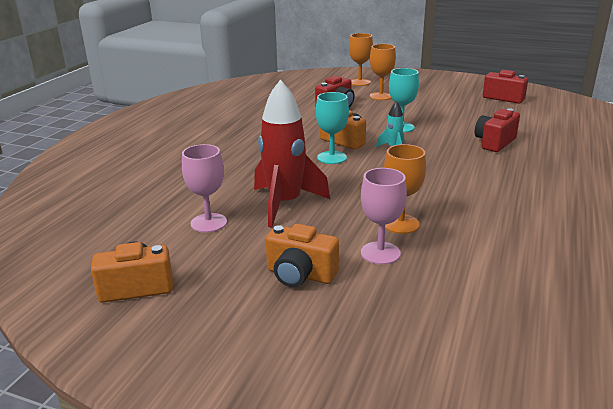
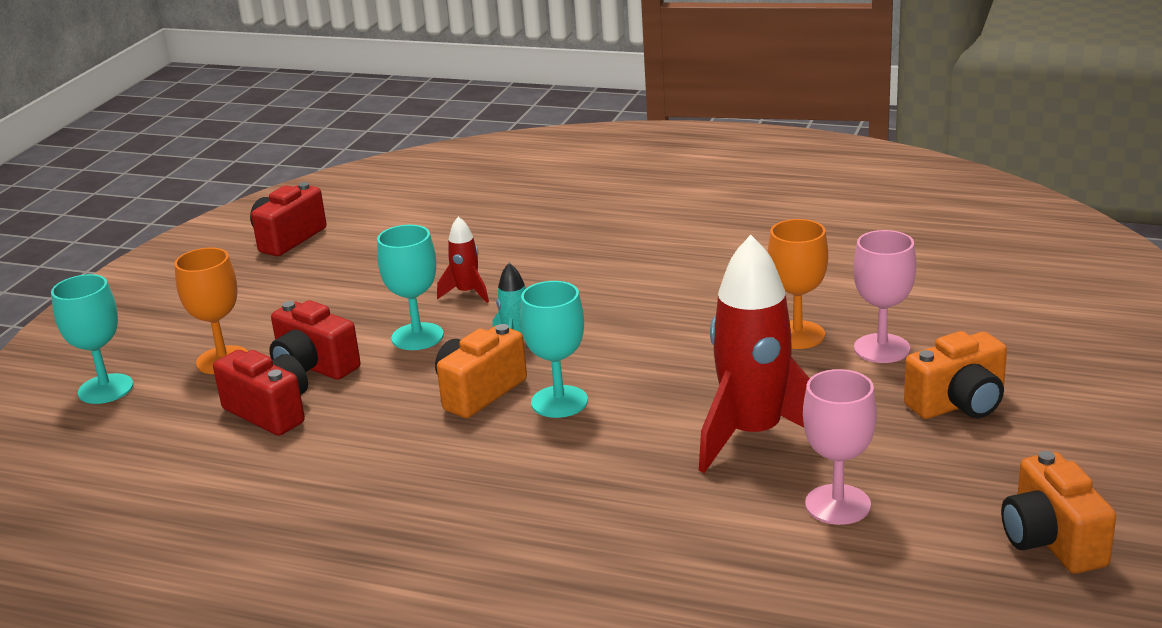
camera: 90 degrees left, 0 degrees up
orange camera [266,224,339,287] -> orange camera turned 45 degrees clockwise [904,331,1007,419]
orange goblet [349,33,373,86] -> turquoise goblet [51,274,133,404]
red camera [475,108,520,152] -> red camera moved to [269,300,361,380]
none -> red rocket [437,216,489,303]

